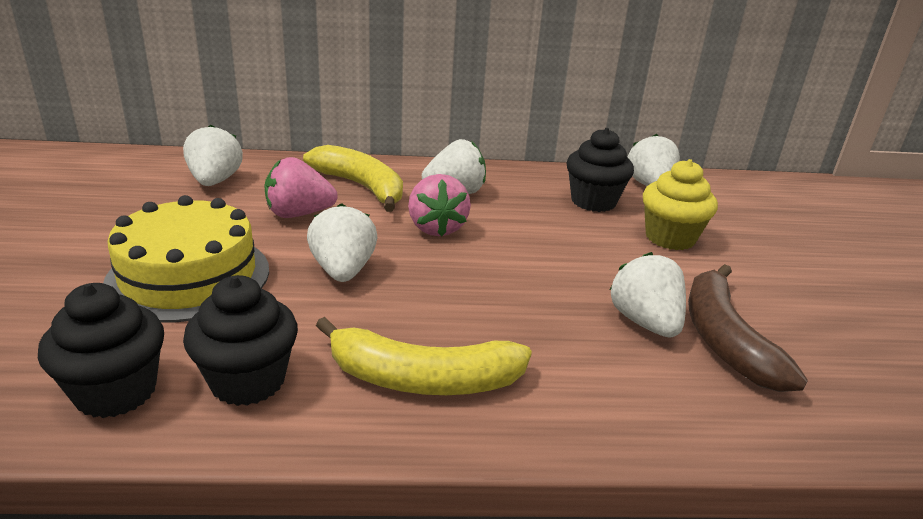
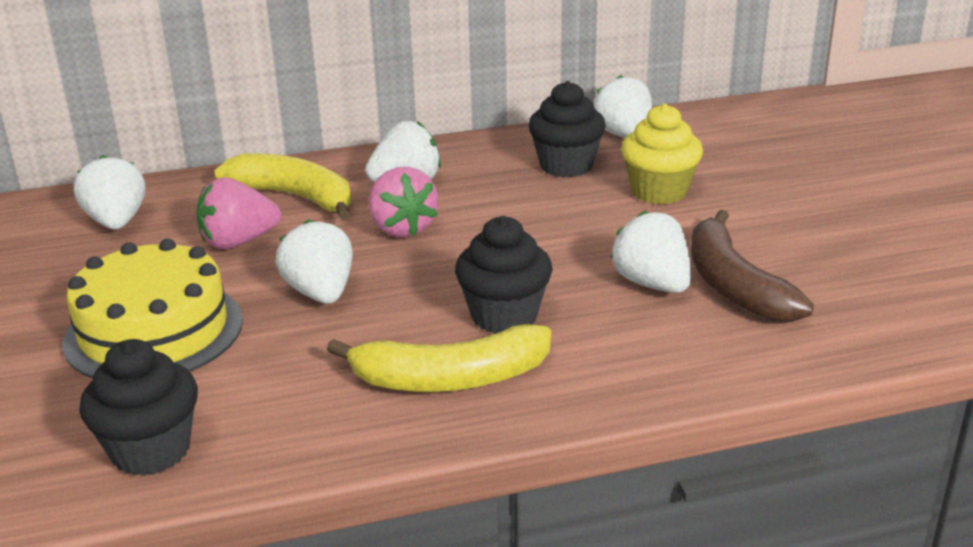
camera: 10 degrees left, 0 degrees up
black cupcake [183,275,298,406] -> black cupcake moved to [455,216,552,334]

